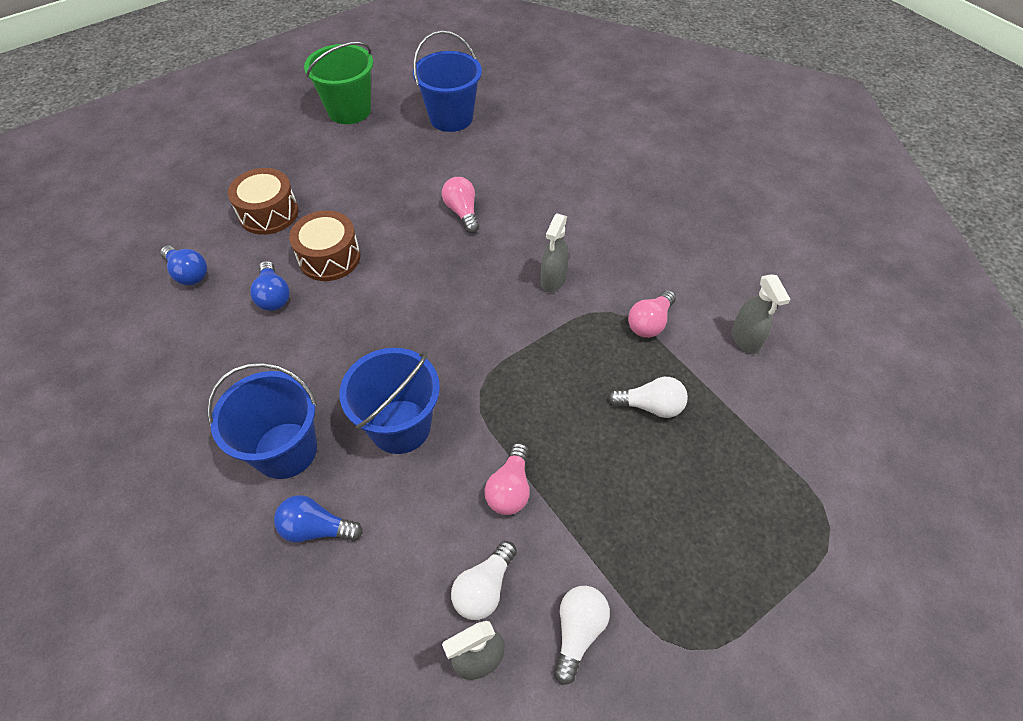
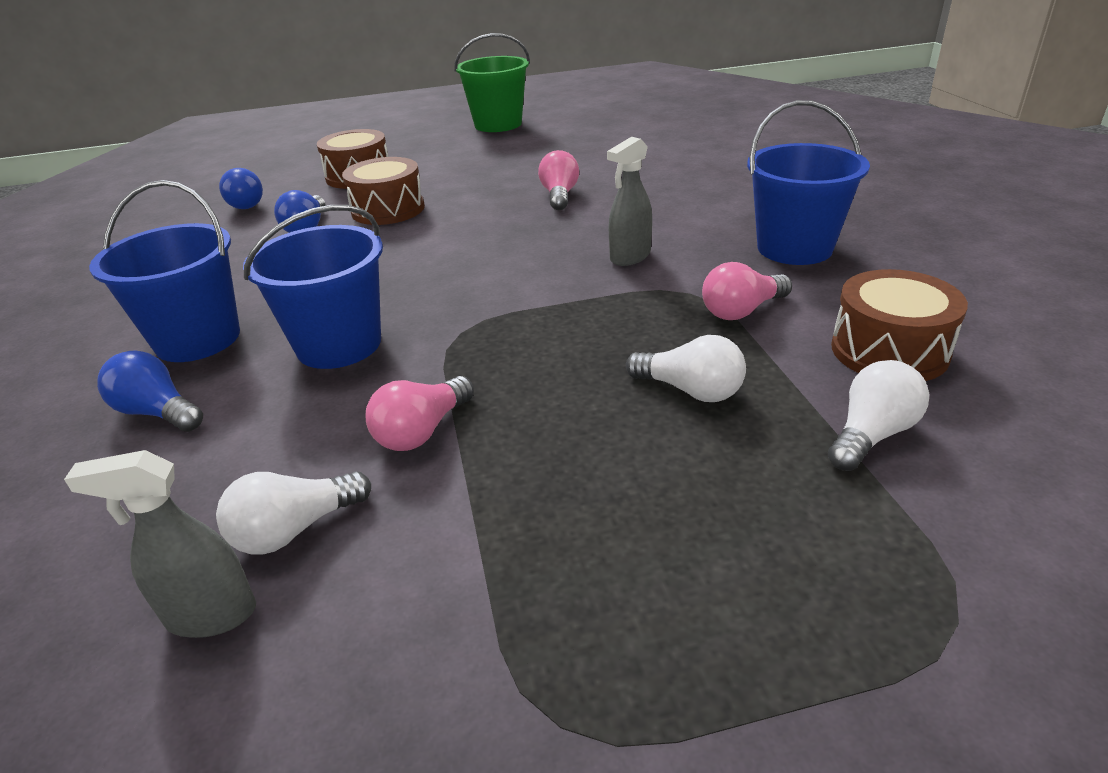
camera: 25 degrees right, 20 degrees down
blue bucket [413,30,482,132] -> blue bucket moved to [747,100,870,265]
white light bulb [554,586,610,685] -> white light bulb moved to [828,360,929,471]
grey spray bottle [732,274,790,354] -> brown drum [831,269,968,381]

